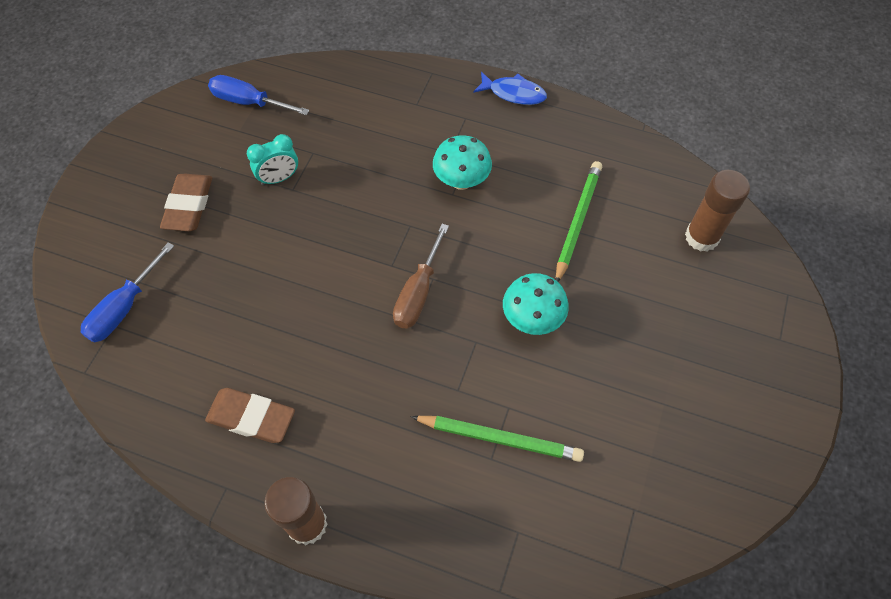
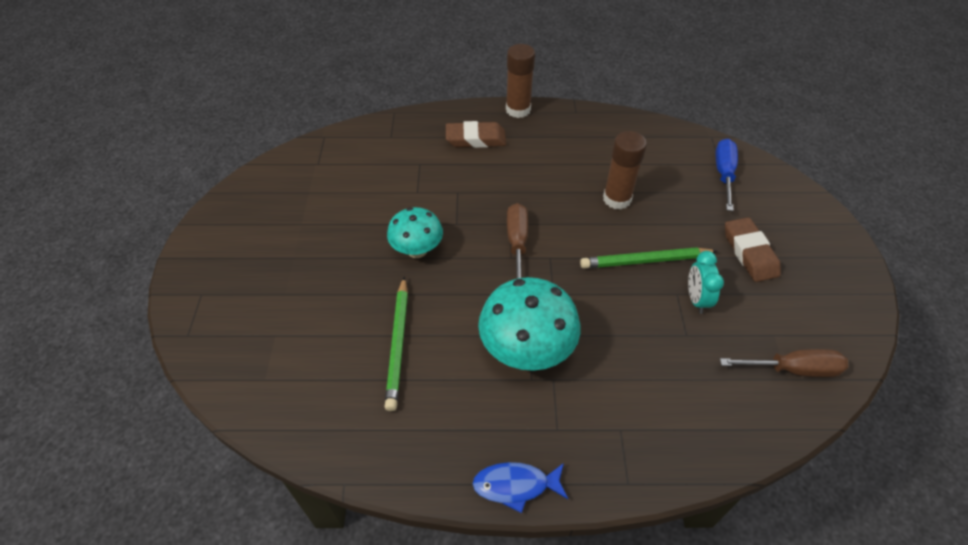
camera: 160 degrees right, 10 degrees down
brown eraser [205,388,295,443] -> brown eraser moved to [446,121,506,148]
blue screwdriver [208,75,310,115] -> brown screwdriver [720,349,848,377]
turquoise clock [247,134,298,185] -> turquoise clock turned 45 degrees counterclockwise [688,251,724,314]
green pencil [411,416,584,462] -> green pencil moved to [580,247,717,269]
turquoise mushroom [433,135,492,190] -> turquoise mushroom [478,277,580,371], size x1.58
brown glue stick [685,170,750,252] -> brown glue stick moved to [603,131,647,210]

